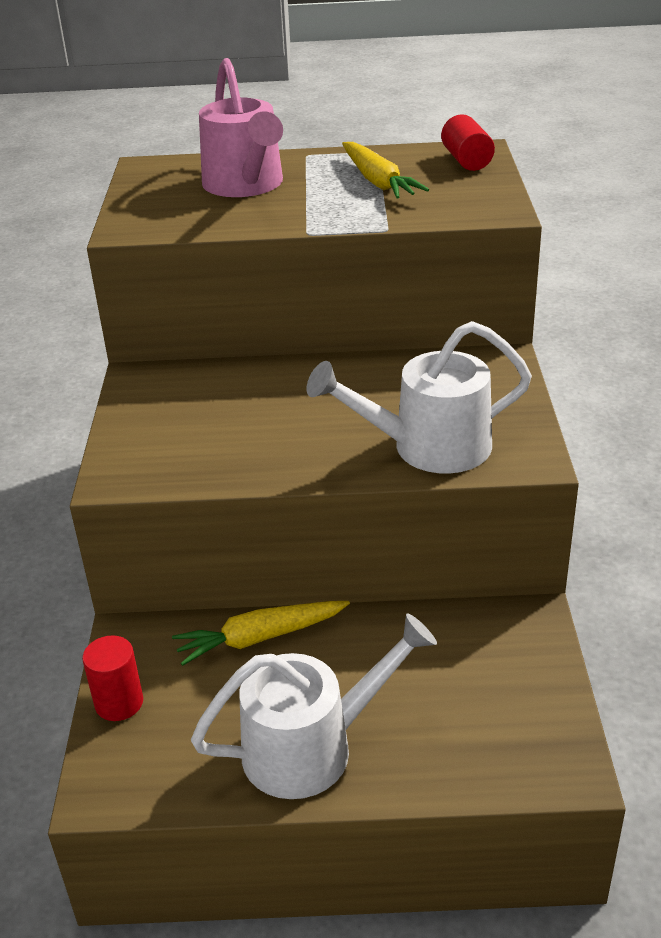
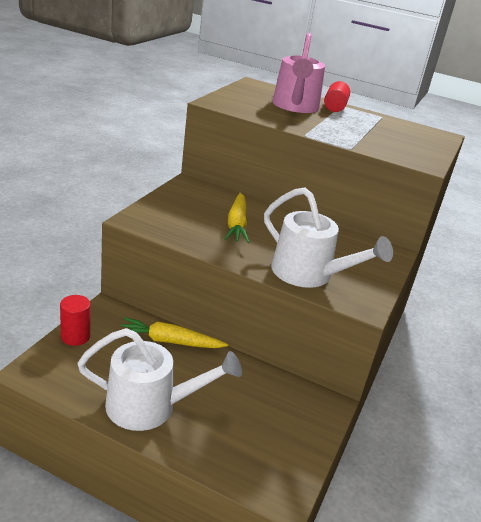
camera: 20 degrees right, 5 degrees down
white watering can [307,321,532,474] -> white watering can turned 150 degrees counterclockwise [264,187,393,288]
yellow carrot [342,142,429,199] -> yellow carrot moved to [225,192,250,243]
red cylinder [441,114,495,171] -> red cylinder moved to [324,81,350,112]

